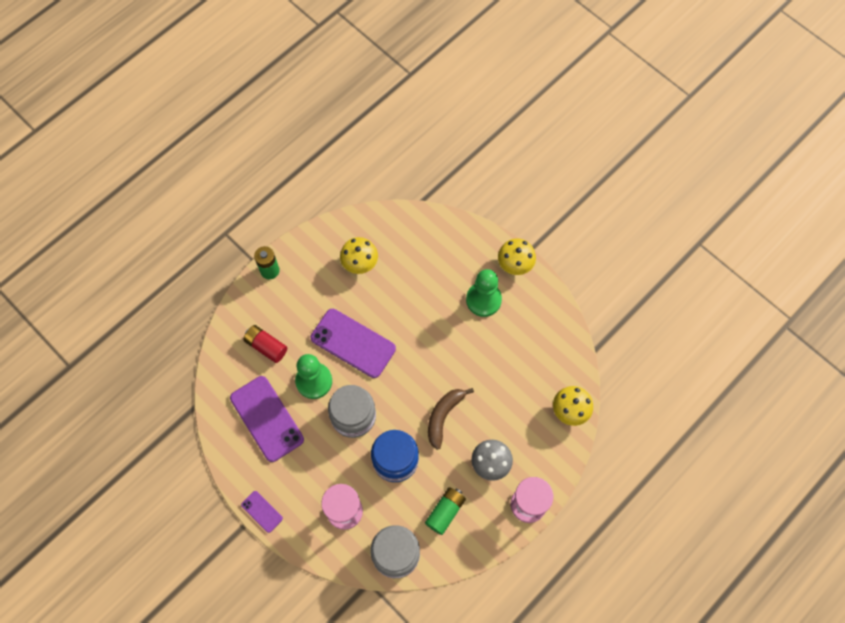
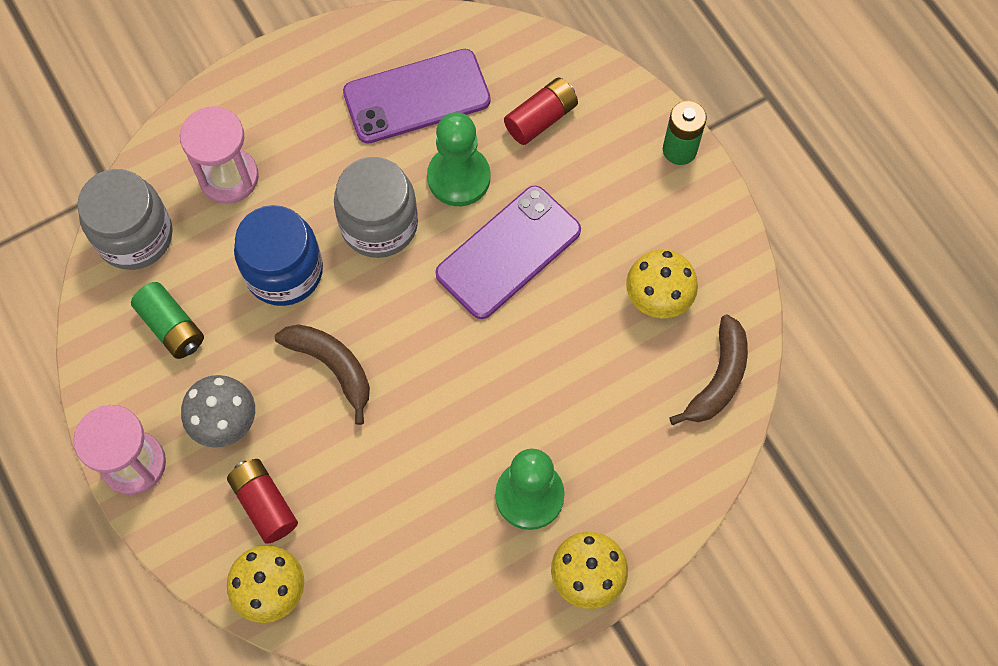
camera: 105 degrees right, 0 degrees up
purple phone [241,491,283,533] -> none
none -> red battery [227,459,298,544]
none -> brown banana [669,315,748,425]

